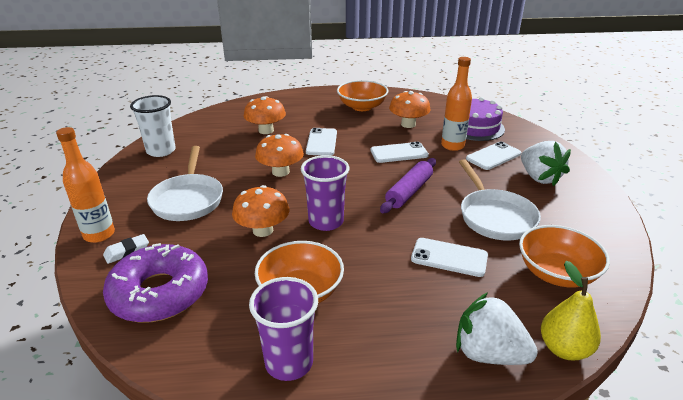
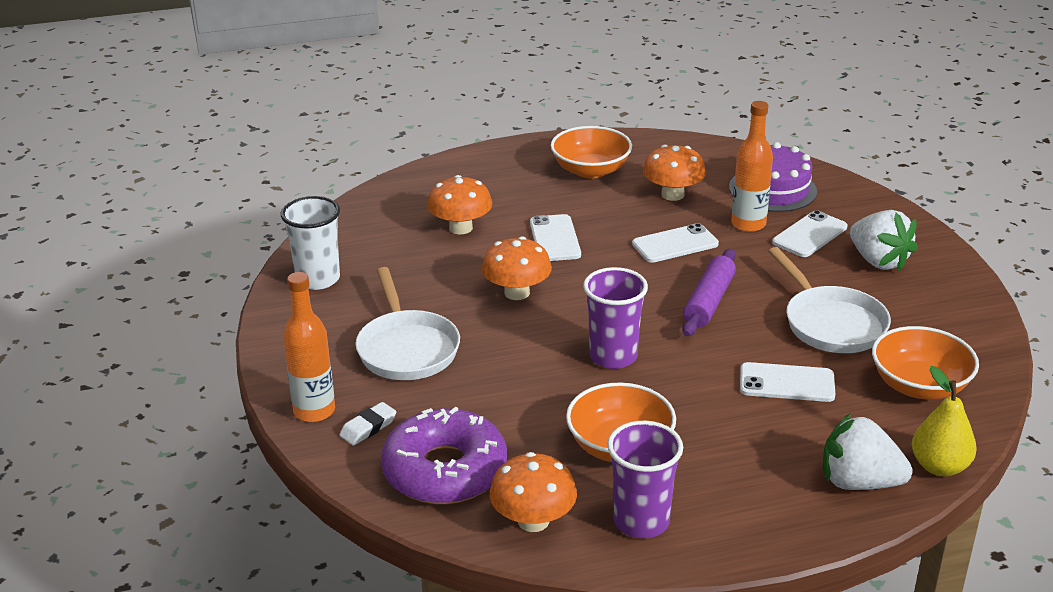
camera: 10 degrees left, 0 degrees up
orange mushroom [232,185,289,237] -> orange mushroom moved to [490,452,577,532]

